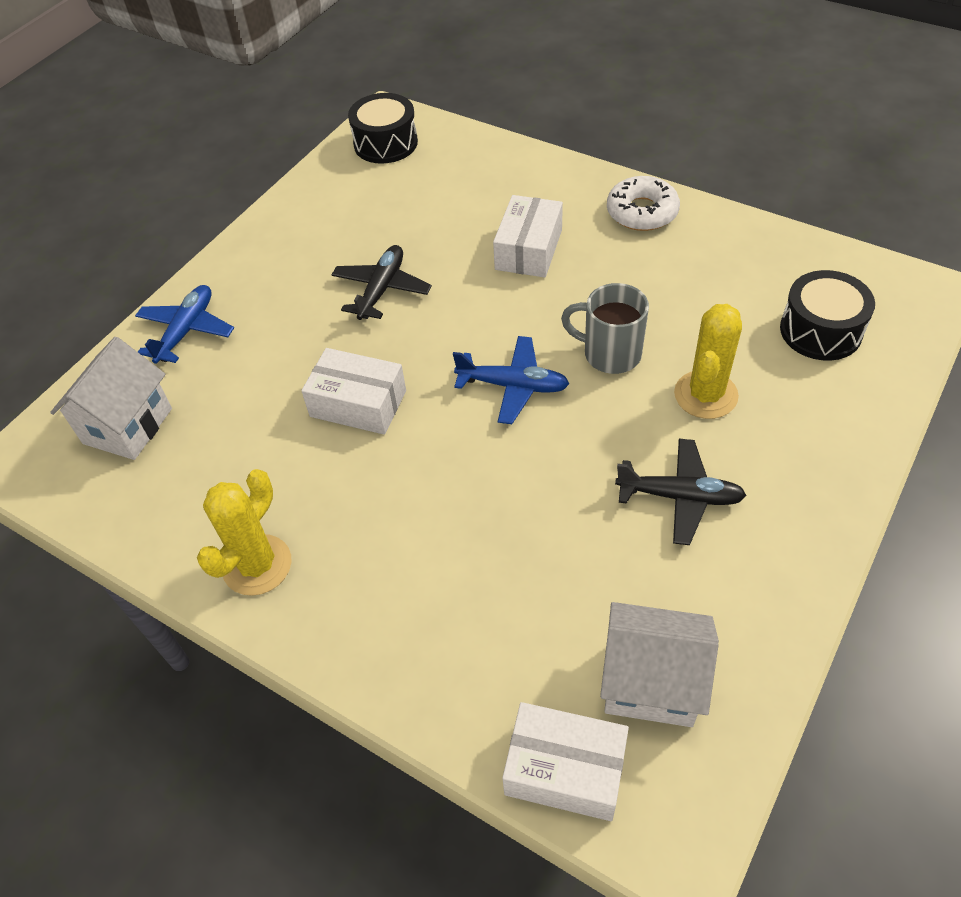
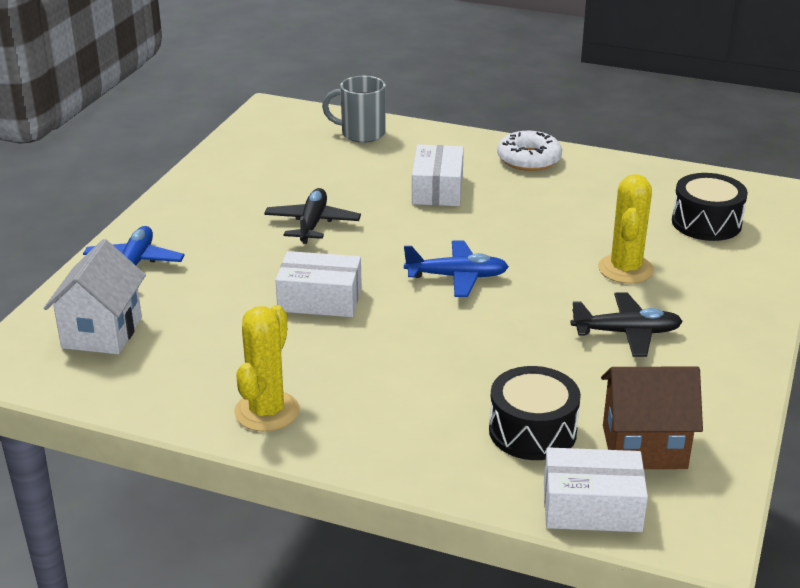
camera: 15 degrees left, 20 degrees down
black drum [348,93,418,164] -> black drum moved to [489,366,581,460]
grey mug [561,283,649,374] -> grey mug moved to [322,76,386,143]
white house [600,602,719,727] -> brown house [601,367,703,469]

